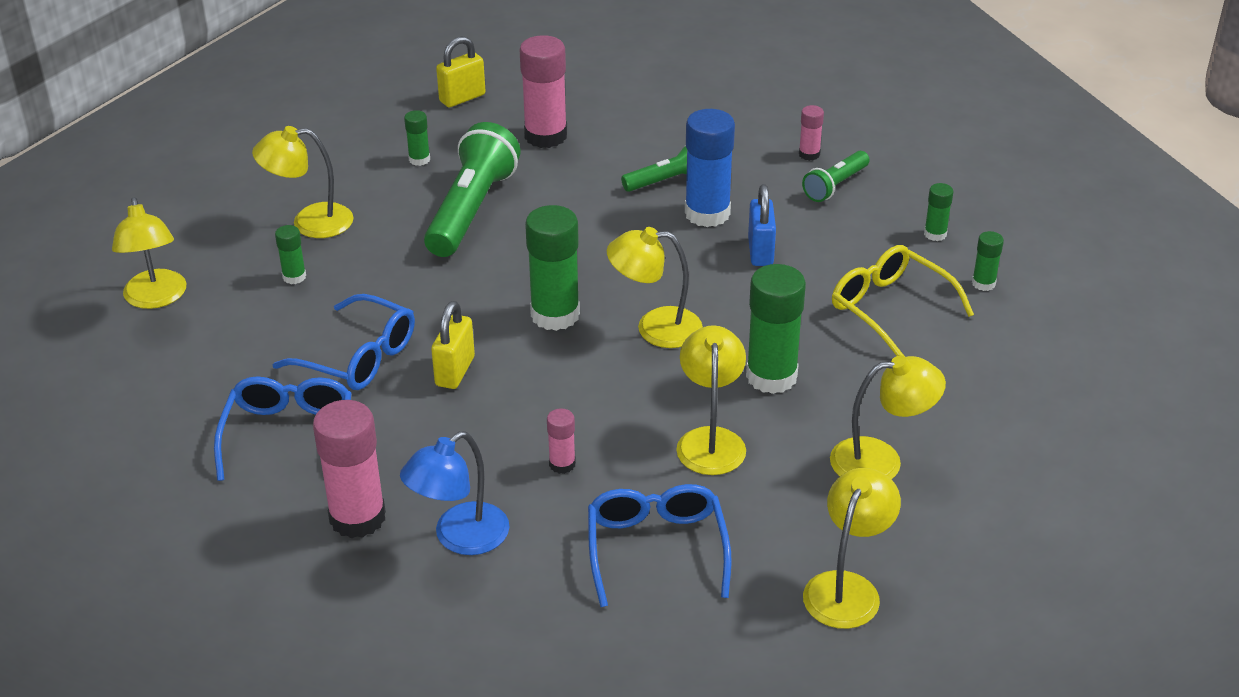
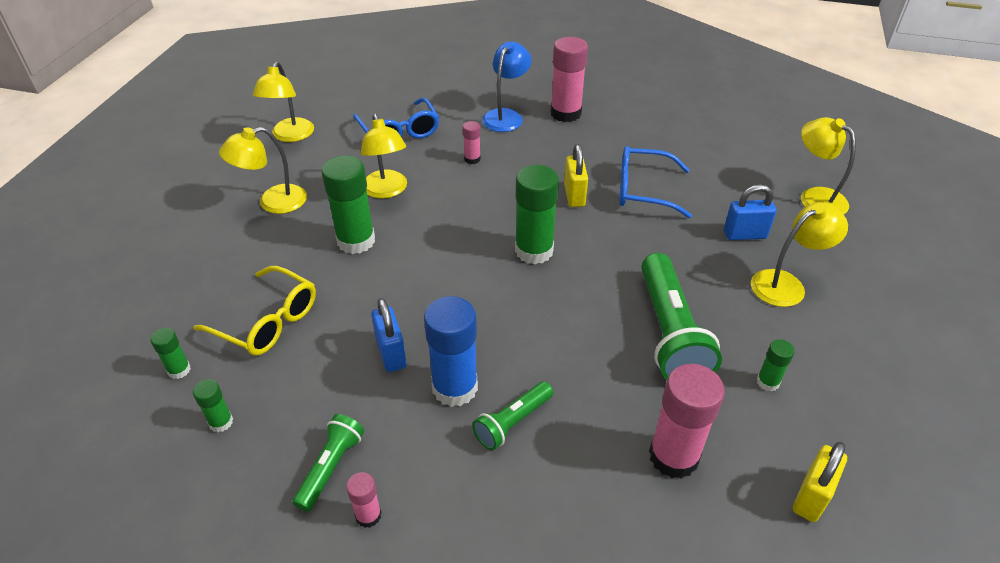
camera: 160 degrees right, 5 degrees up
blue glasses [214,376,352,481] -> none
green glue stick [275,225,306,284] -> blue padlock [724,184,776,240]
yellow lamp [607,227,703,348] -> none

